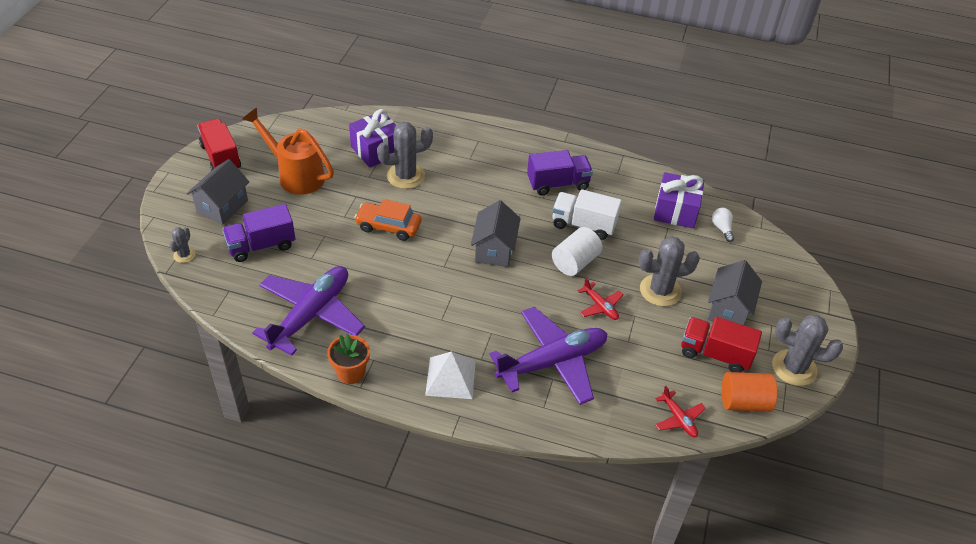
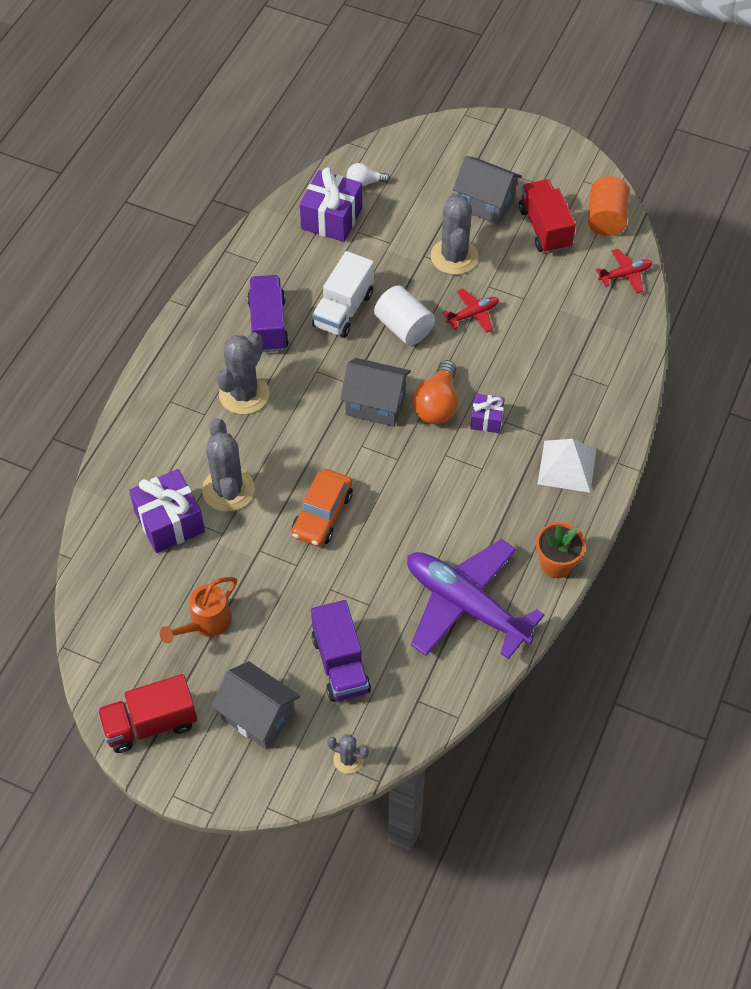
camera: 80 degrees left, 10 degrees up
orange watering can [242,108,334,195] -> orange watering can [159,577,237,643], size x0.63
purple plane [490,307,608,405] -> none
red truck [681,317,762,372] -> red truck turned 135 degrees clockwise [519,179,576,254]
grey cactus [772,315,843,386] -> grey cactus moved to [216,332,269,414]
none -> orange light bulb [413,360,458,424]
none -> purple gift [470,394,505,433]

